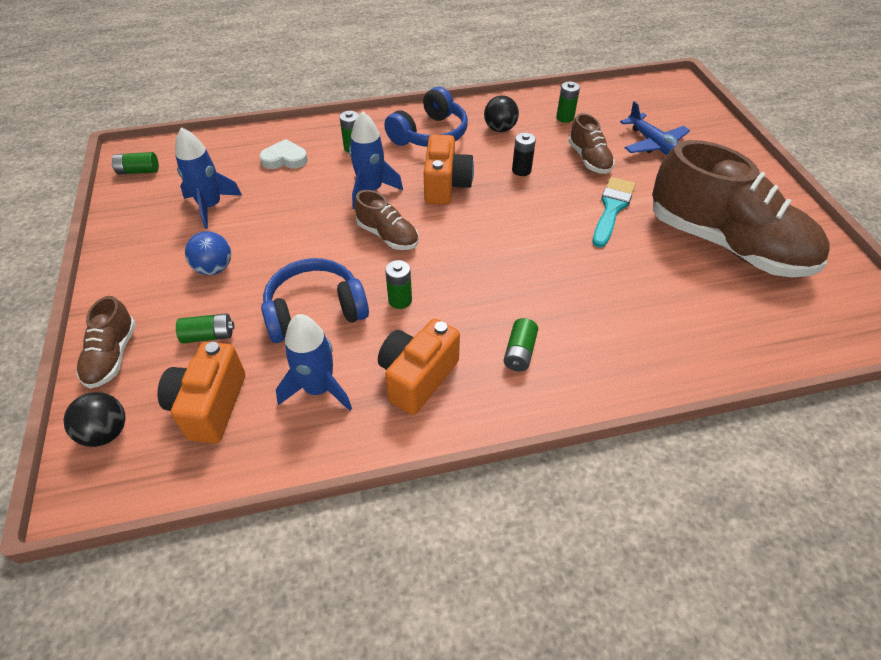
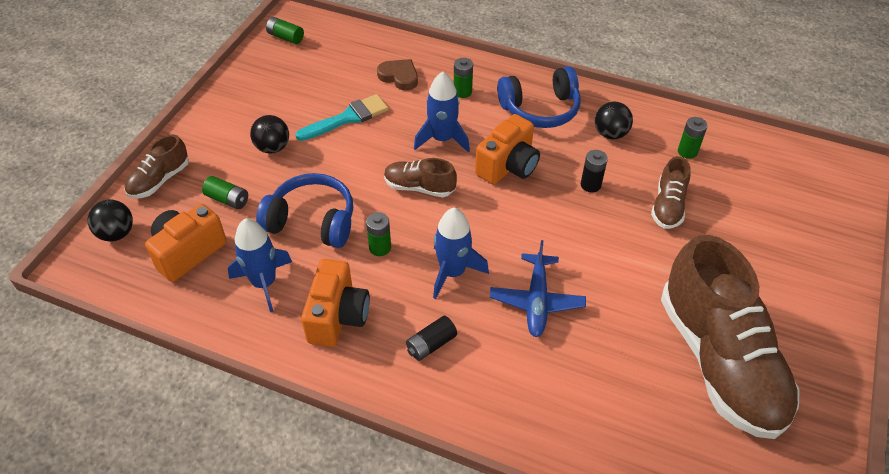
camera: 35 degrees right, 0 degrees up
blue rocket [175,127,242,229] -> blue rocket moved to [433,208,489,299]
blue ball [185,231,231,275] -> black ball [250,115,289,153]
white heart [260,139,308,169] -> brown heart [377,59,418,90]
brown shoe [354,190,419,250] -> brown shoe turned 120 degrees clockwise [384,158,457,197]
orange camera [378,319,460,415] -> orange camera turned 120 degrees clockwise [301,259,370,347]
green battery [504,318,538,371] -> black battery [406,316,457,361]
turquoise brush [593,177,635,248] -> turquoise brush moved to [295,94,389,141]
blue plane [620,101,690,155] -> blue plane moved to [490,240,586,337]

